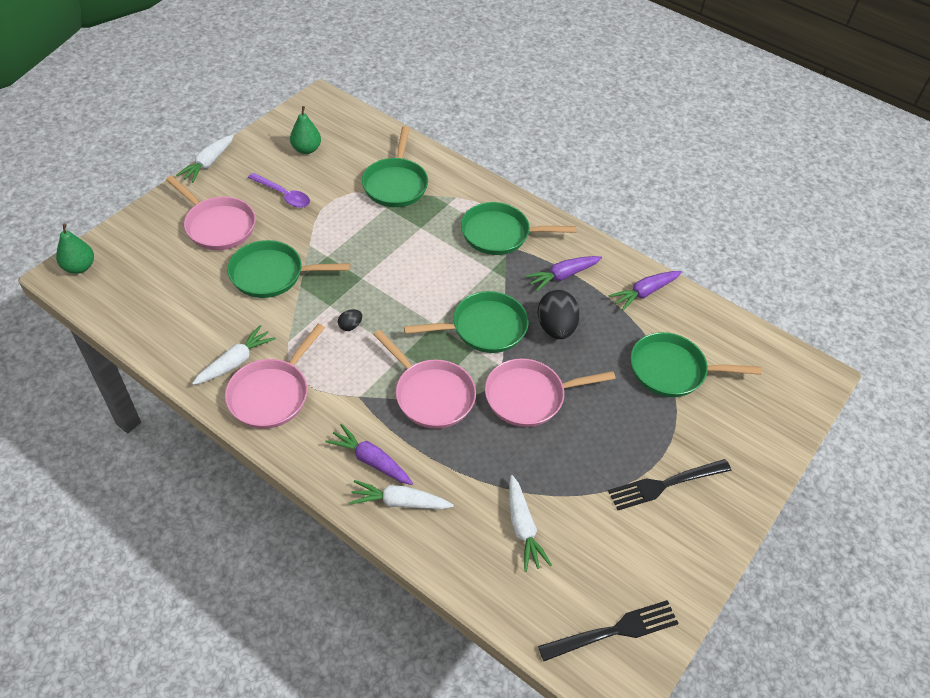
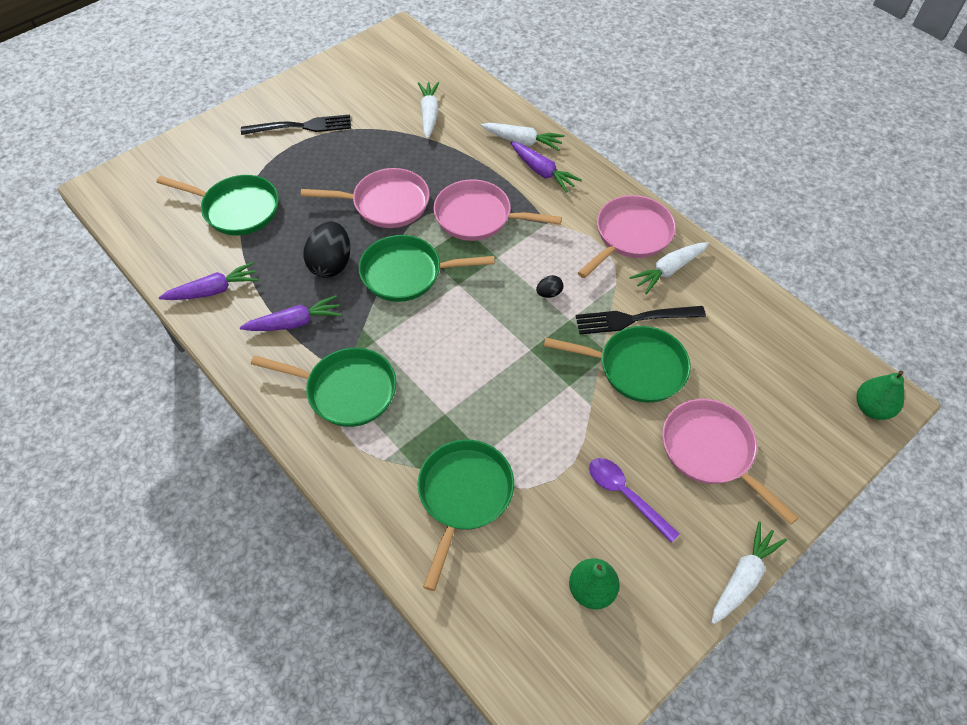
camera: 165 degrees left, 5 degrees up
pink pan [373,330,476,429] -> pink pan turned 45 degrees counterclockwise [434,180,562,241]
black fork [538,600,679,661] -> black fork moved to [576,306,706,335]

